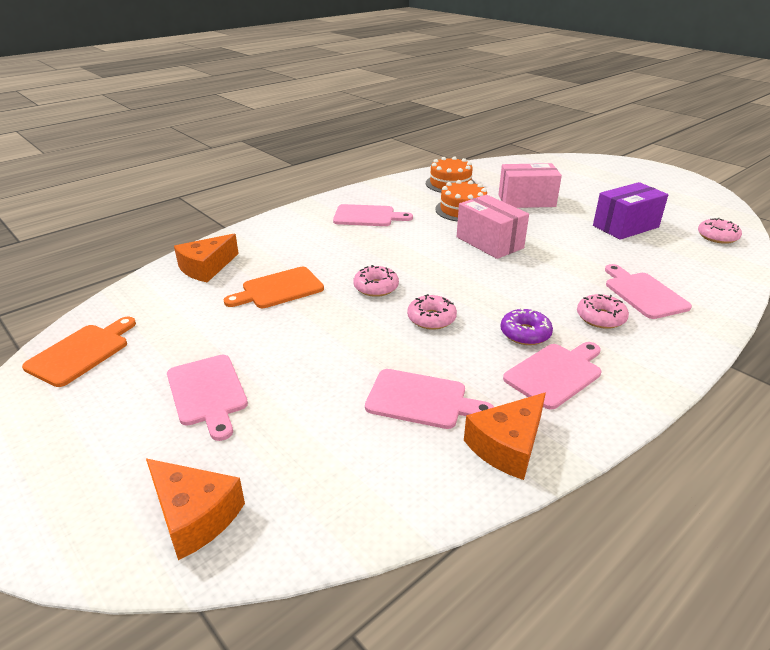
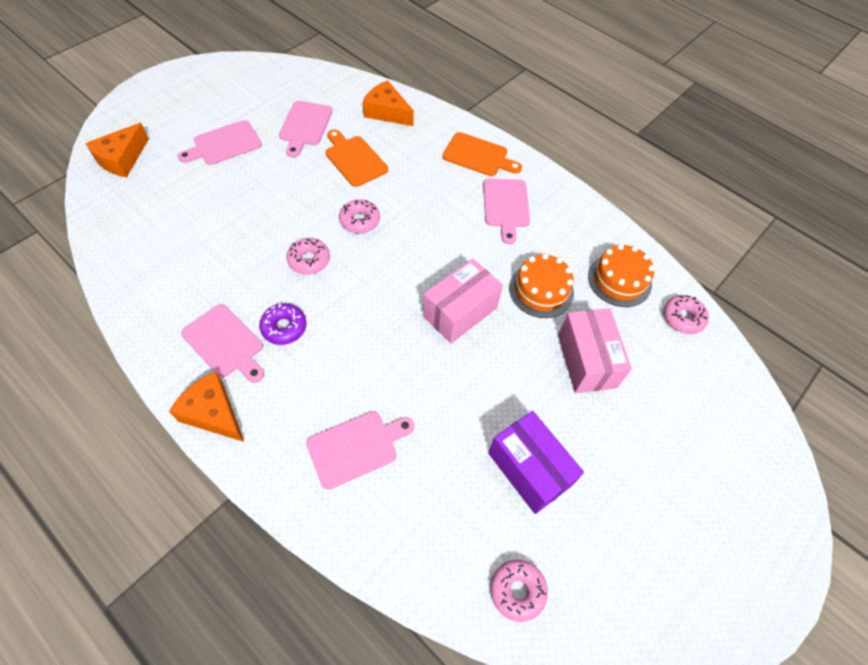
camera: 80 degrees right, 25 degrees up
orange cutting board [22,317,136,387] -> orange cutting board moved to [442,132,522,176]
pink cutting board [365,369,494,429] -> pink cutting board moved to [279,101,332,157]
orange cheese [464,393,546,480] -> orange cheese moved to [169,371,244,442]
pink donut [577,294,629,329] -> pink donut moved to [664,295,709,334]

